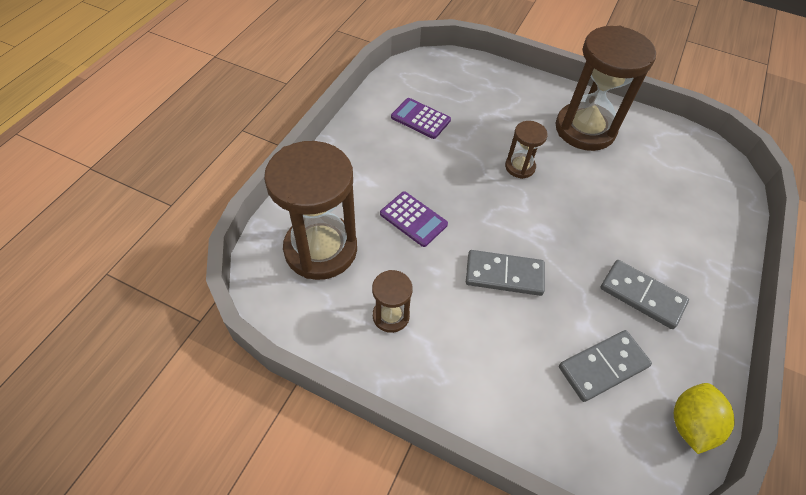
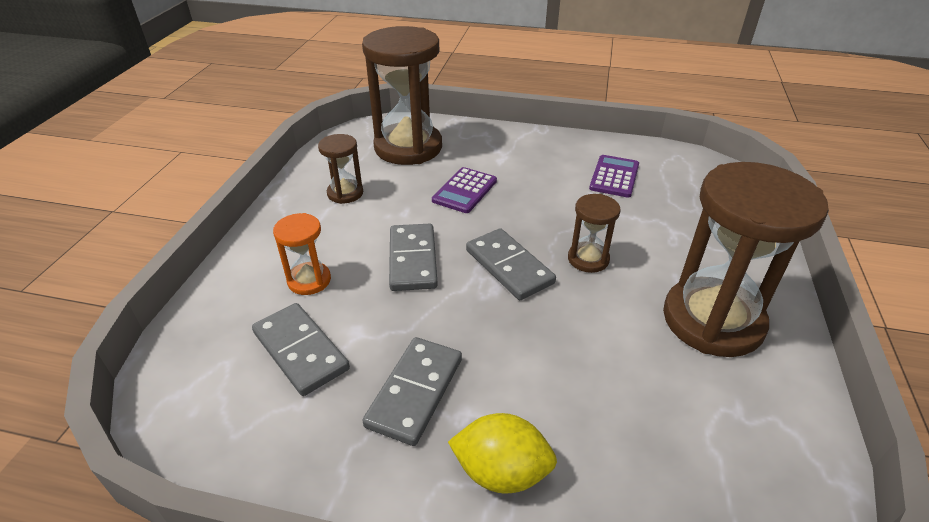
camera: 80 degrees right, 15 degrees down
yellow lemon [674,383,735,454] -> yellow lemon moved to [448,413,557,494]
none -> orange hourglass [273,213,331,295]
none -> grey domino [466,228,556,300]

